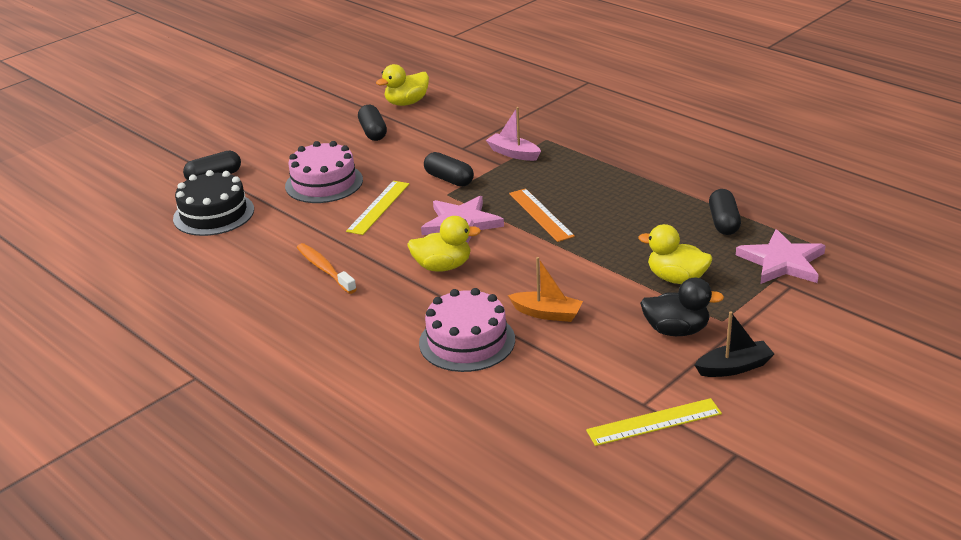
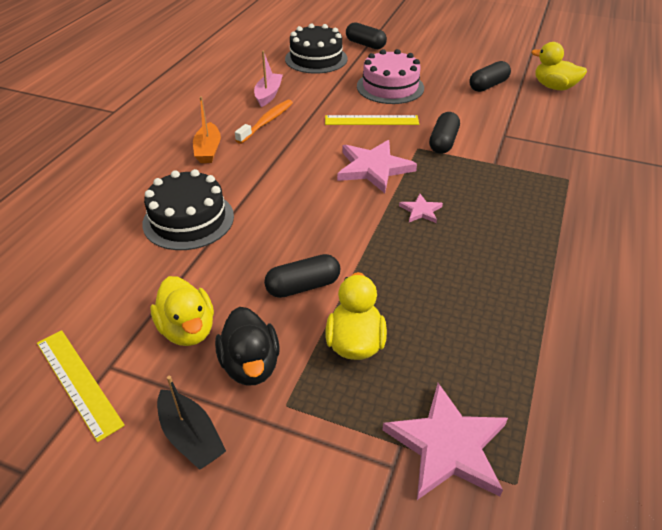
camera: 65 degrees right, 10 degrees up
yellow duck [407,216,481,272] -> yellow duck moved to [151,276,214,346]
pink cake [419,288,515,372] -> black cake [142,169,234,250]
pink boat [486,107,541,161] -> pink boat moved to [254,51,283,107]
orange boat [508,257,583,322] -> orange boat moved to [193,96,221,163]
orange ruler [509,188,575,242] -> pink star [399,194,443,223]
black capsule [709,189,741,235] -> black capsule moved to [264,254,340,298]

